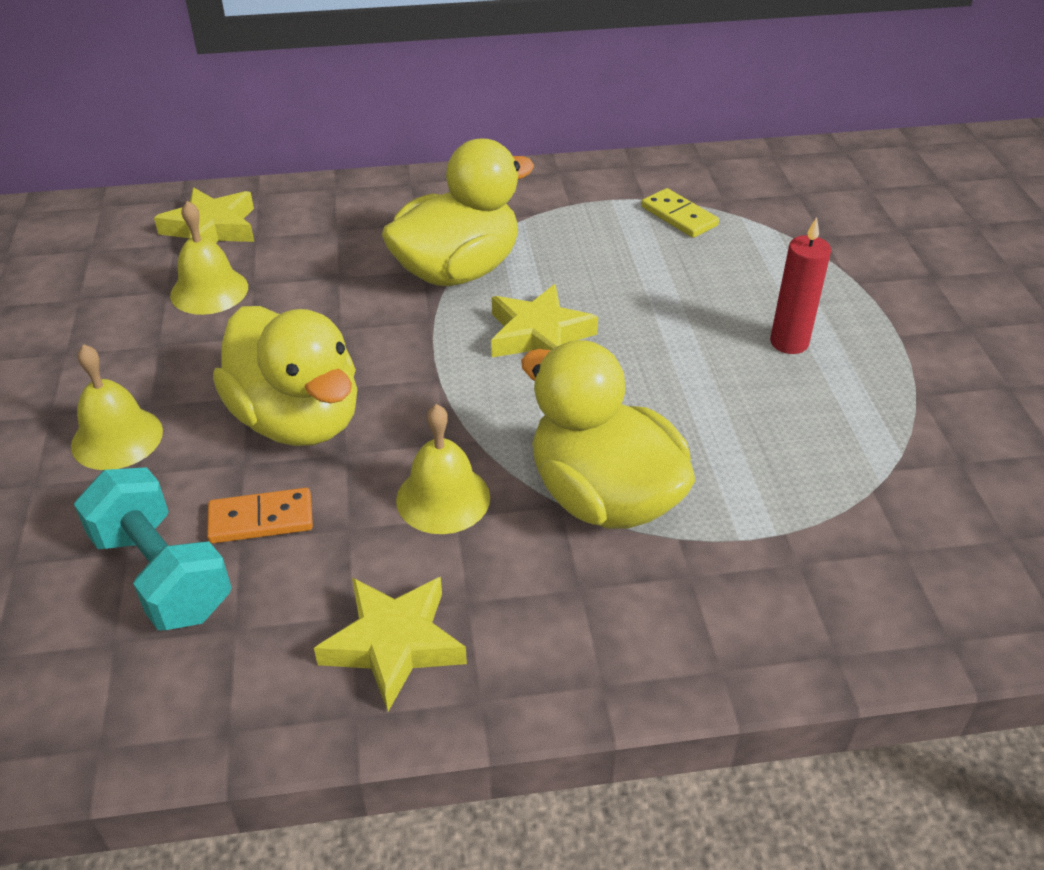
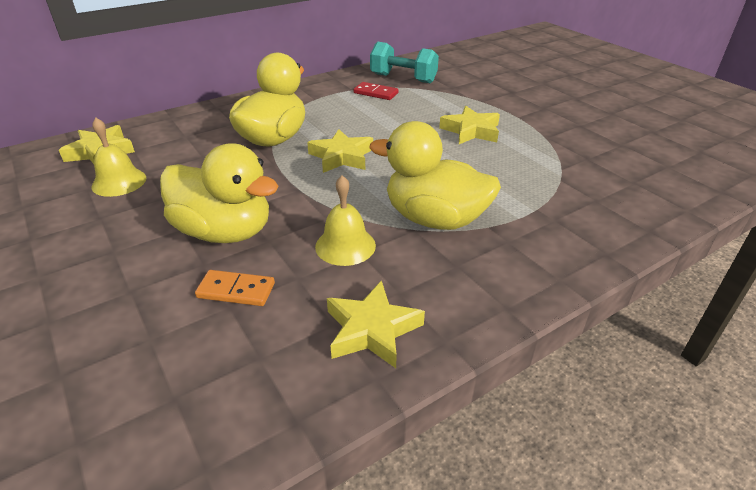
camera: 25 degrees left, 5 degrees down
yellow bell [71,344,163,470] -> none
turquoise dumbbell [74,467,232,630] -> turquoise dumbbell moved to [370,42,439,83]
orange domino [207,488,313,544] -> orange domino turned 45 degrees clockwise [195,270,275,306]
yellow domino [641,188,719,238] -> red domino [354,82,398,100]
red candle [770,217,831,354] -> yellow star [439,106,500,144]

